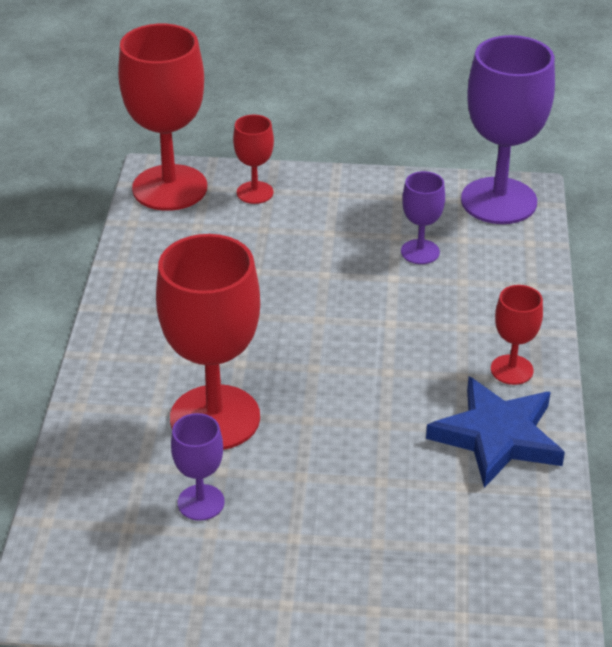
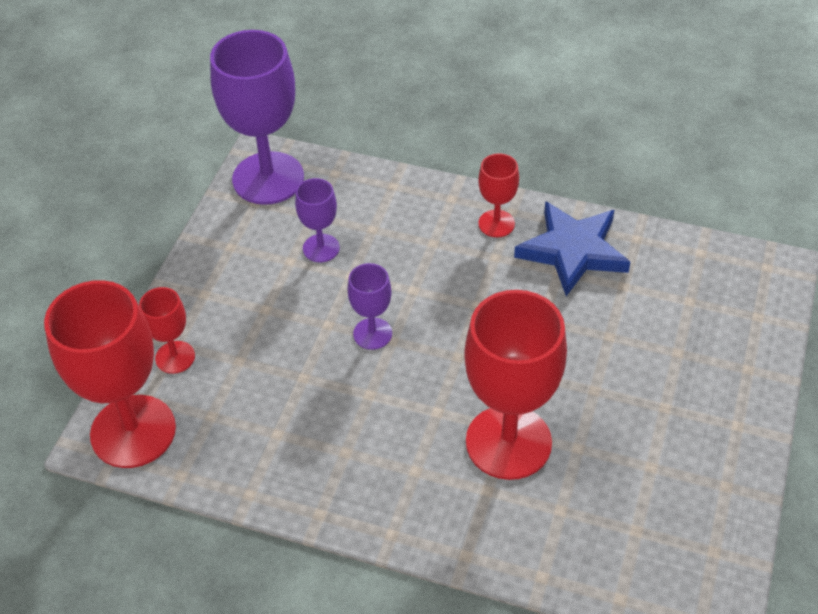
camera: 75 degrees left, 10 degrees up
purple goblet [171,413,225,521] -> purple goblet moved to [348,263,392,350]

